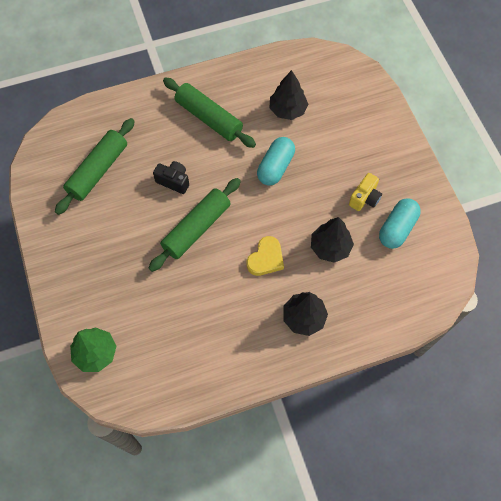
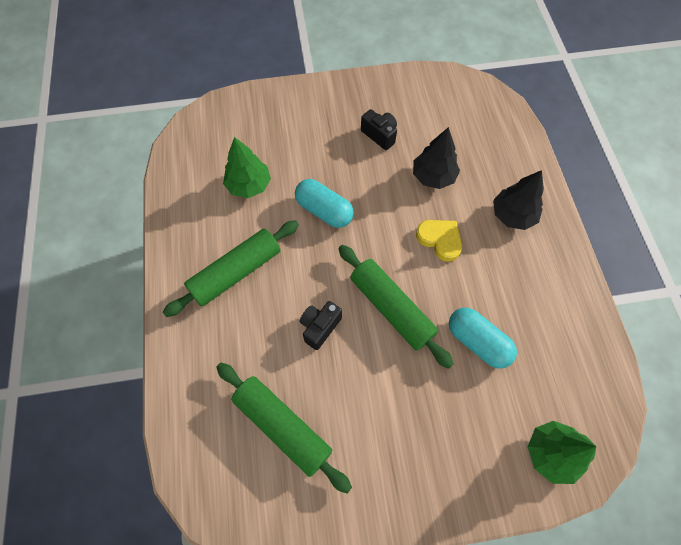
camera: 80 degrees left, 0 degrees up
black tree [270,70,308,120] -> green tree [223,137,271,198]
yellow camera [349,173,382,211] -> black camera [361,109,397,150]
turquoise capsule [379,198,421,249] -> turquoise capsule moved to [449,307,517,369]

